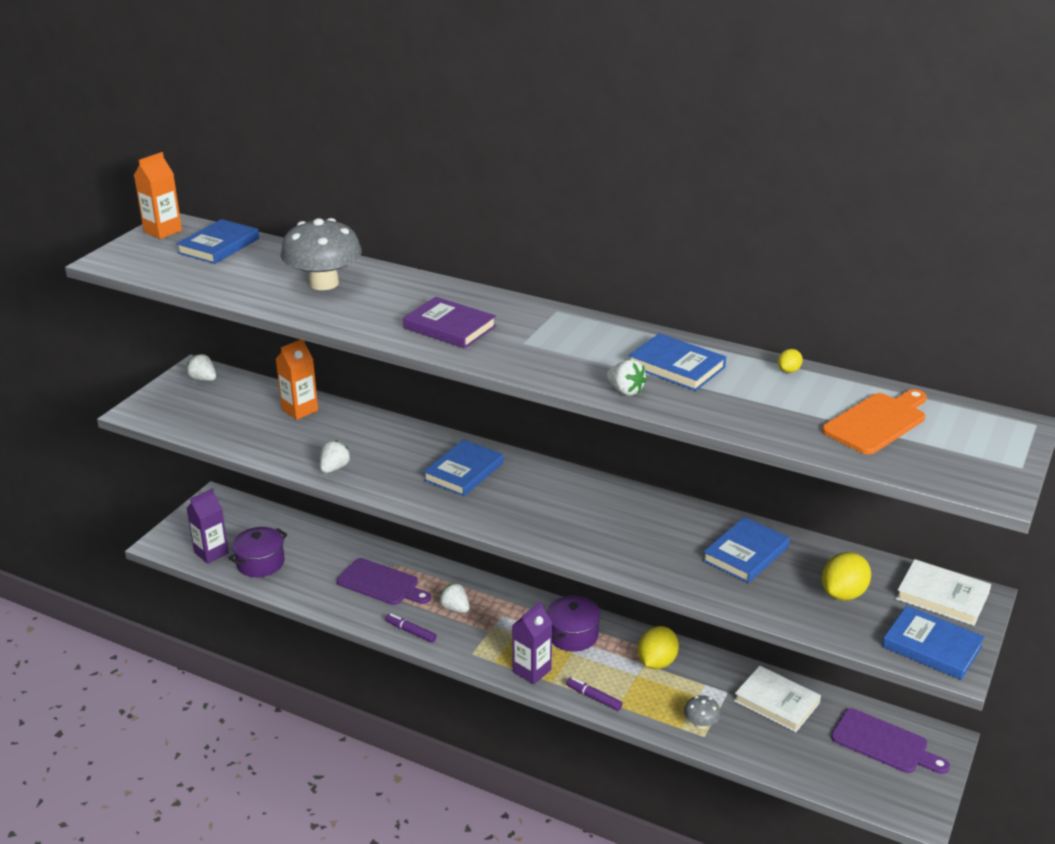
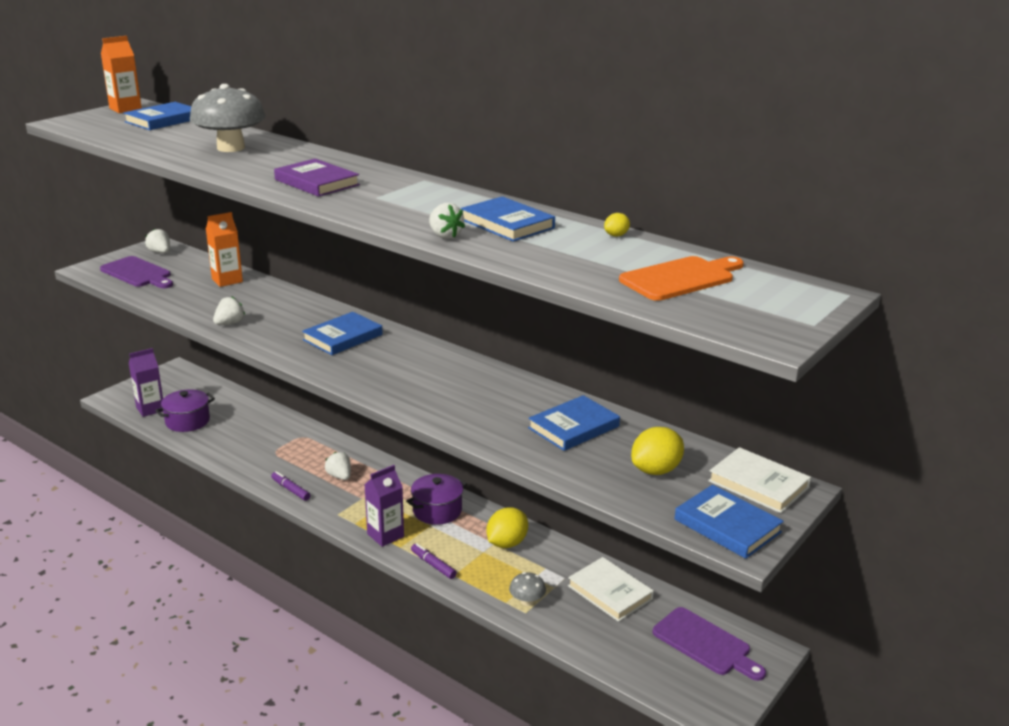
camera: 10 degrees right, 5 degrees down
purple cutting board [337,558,431,605] -> purple cutting board moved to [100,256,173,288]

